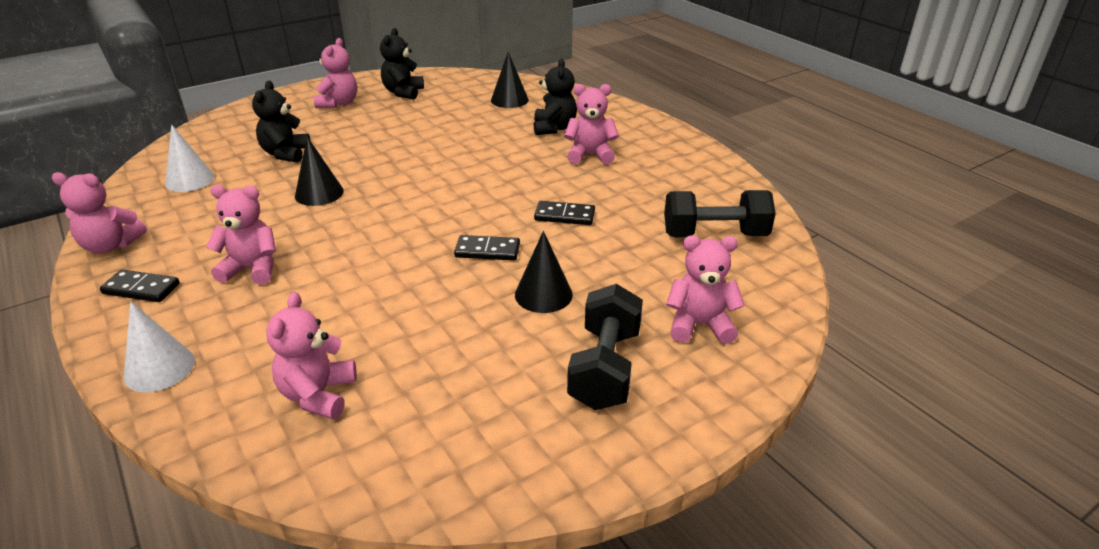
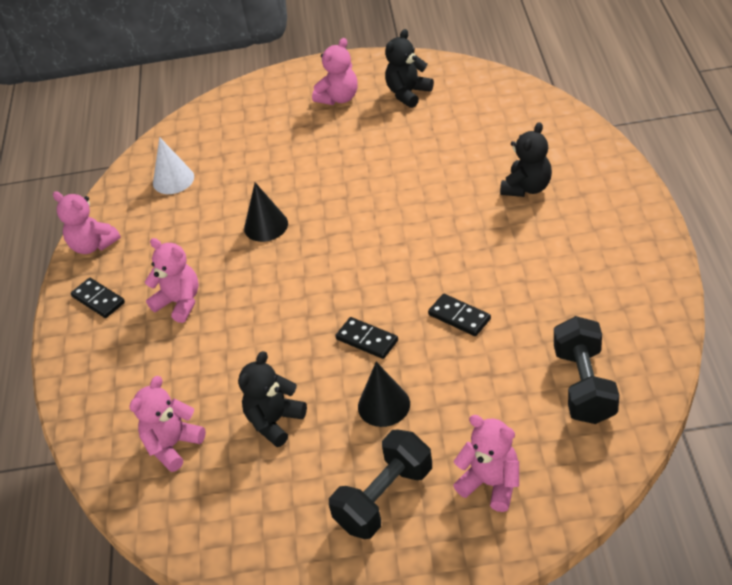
camera: 35 degrees right, 10 degrees up
white cone [124,301,195,392] -> none
black teddy bear [252,80,310,163] -> black teddy bear moved to [238,351,307,447]
black cone [491,52,529,108] -> none
pink teddy bear [564,84,619,164] -> none
black dumbbell [664,190,776,237] -> black dumbbell turned 60 degrees clockwise [554,316,619,424]

